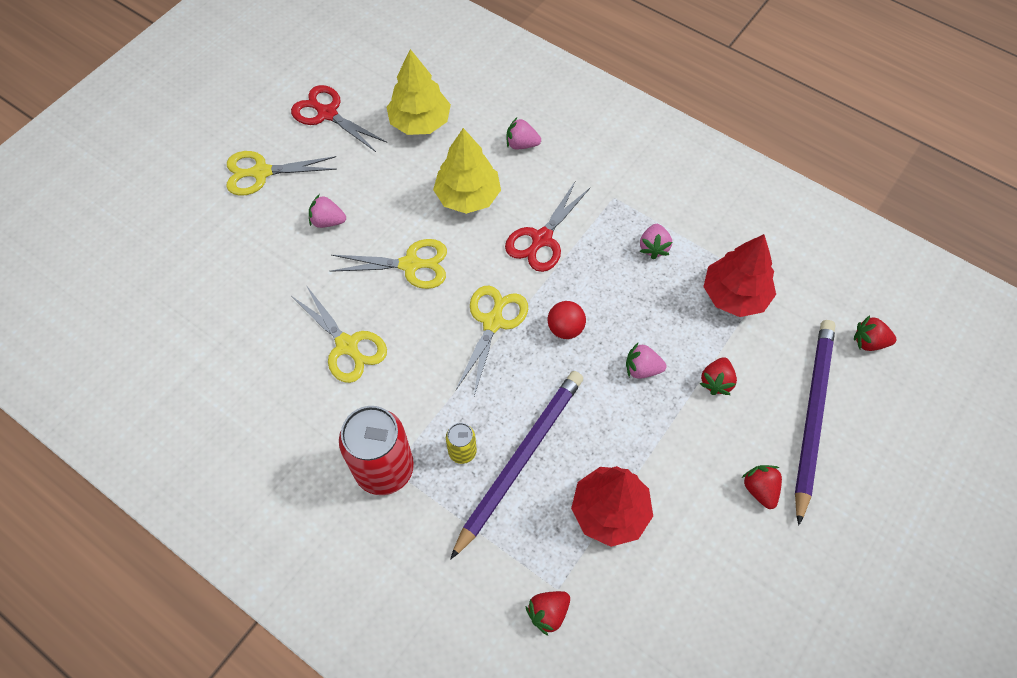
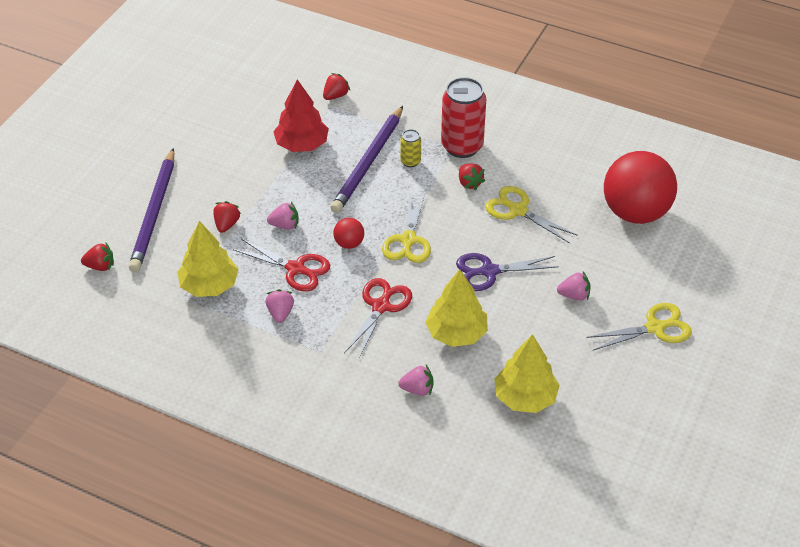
camera: 170 degrees right, 15 degrees down
red scissors [291,85,387,152] -> red scissors moved to [233,239,330,292]
yellow scissors [330,239,447,289] -> purple scissors [456,253,559,291]
red tree [703,234,776,317] -> yellow tree [177,221,239,297]
red strawberry [742,465,782,509] -> red strawberry moved to [459,163,485,190]
none -> red ball [604,151,677,224]

